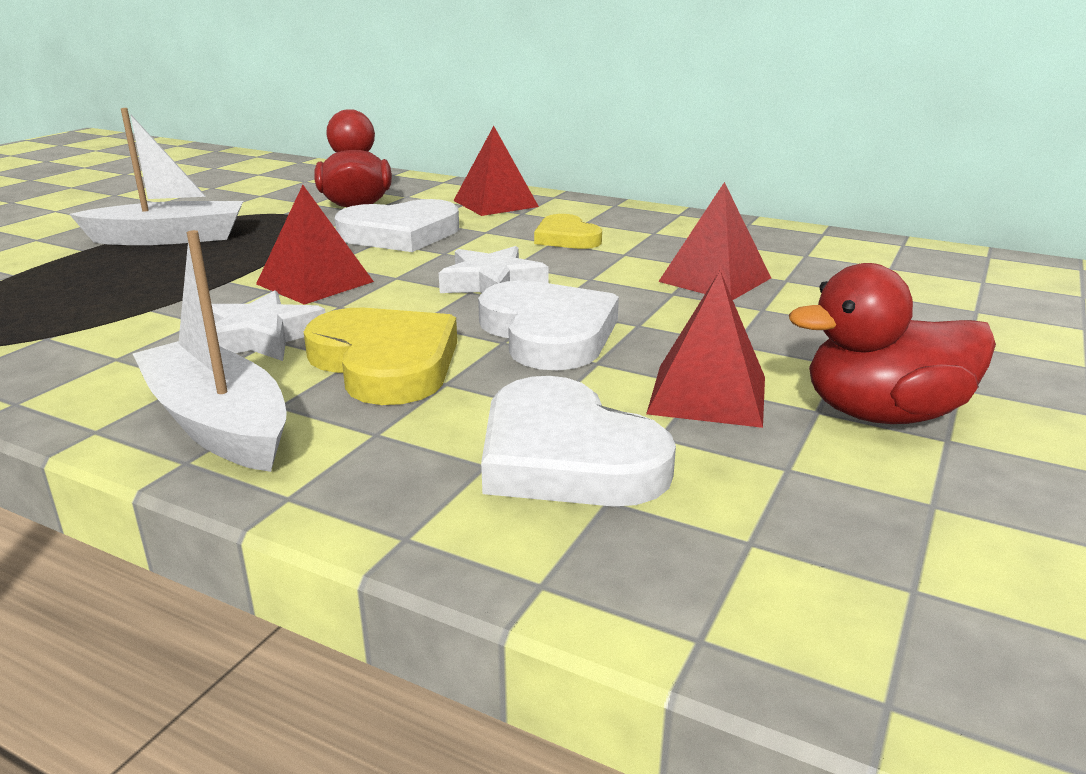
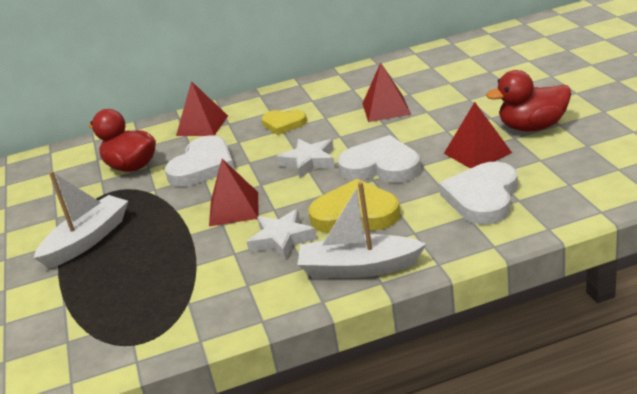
camera: 40 degrees left, 5 degrees up
white heart [481,376,676,507] -> white heart turned 105 degrees clockwise [439,162,518,224]
red duck [789,263,996,424] -> red duck turned 45 degrees clockwise [486,70,571,131]

